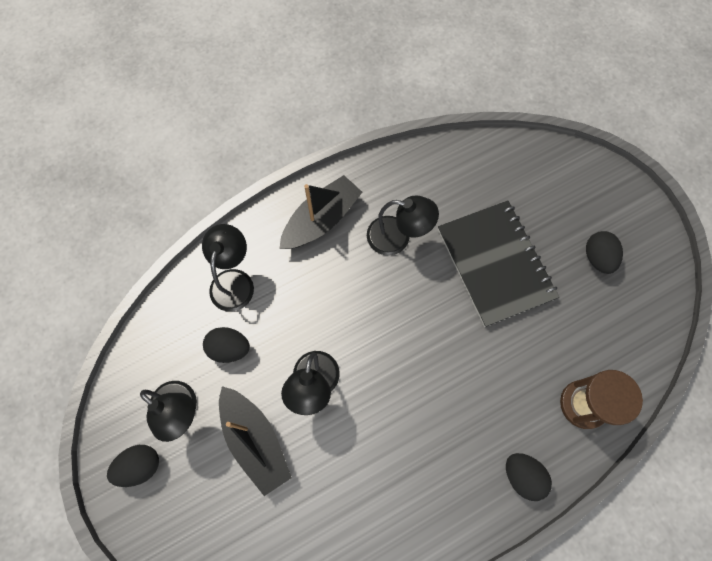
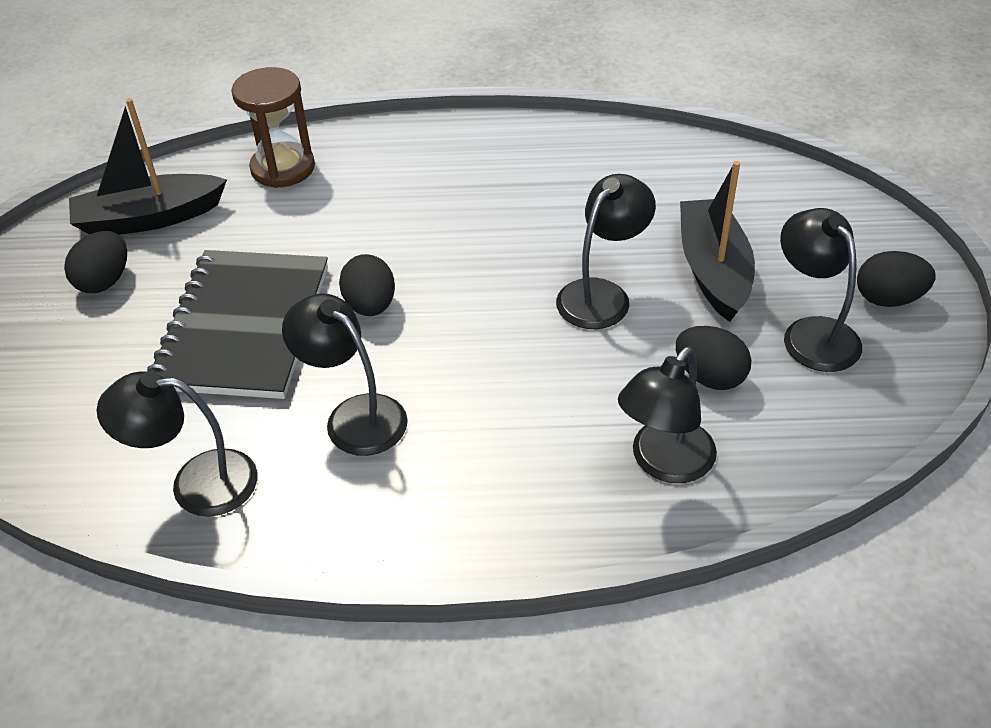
camera: 150 degrees left, 25 degrees down
black boat [280,175,362,249] -> black boat moved to [69,98,227,235]
black egg [506,453,552,501] -> black egg moved to [339,254,395,316]
none -> black lamp [97,372,258,517]

